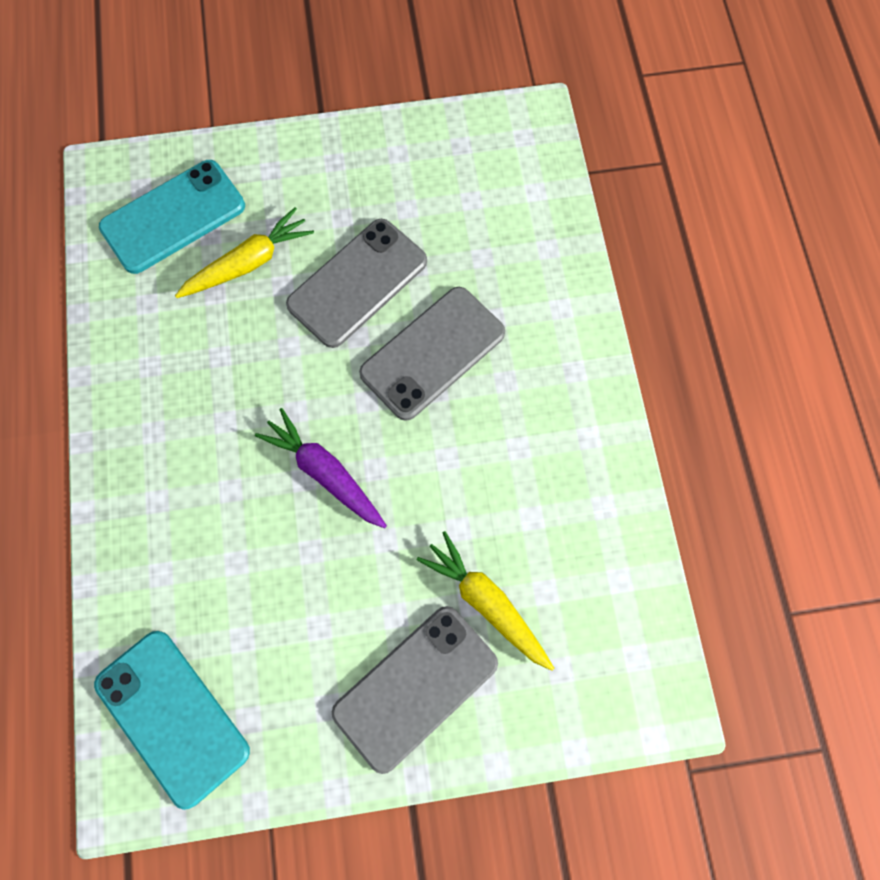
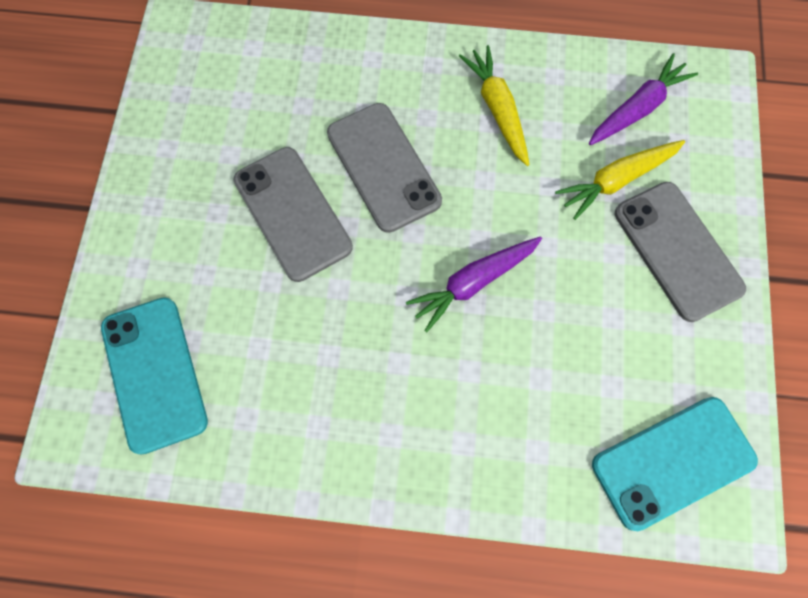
camera: 75 degrees left, 0 degrees up
yellow carrot [175,207,314,298] -> yellow carrot moved to [459,45,530,166]
none -> purple carrot [589,53,698,145]

